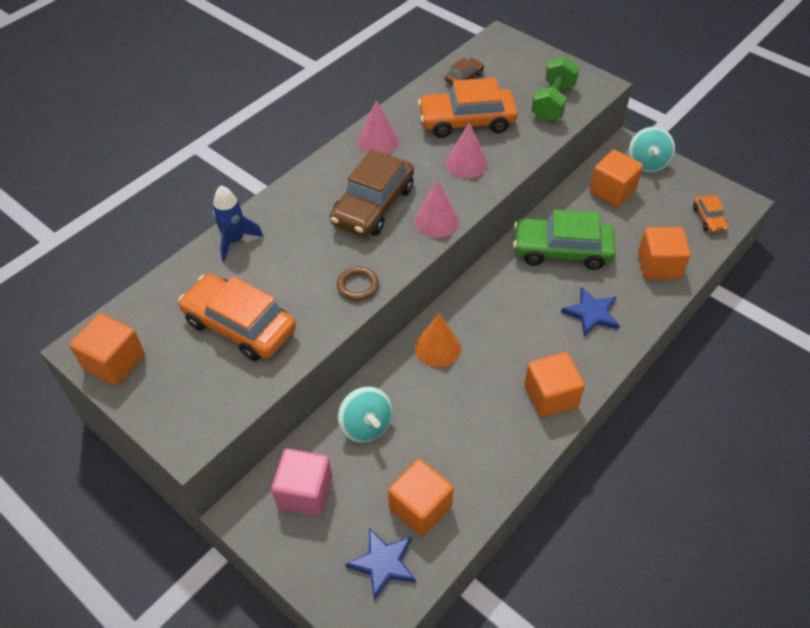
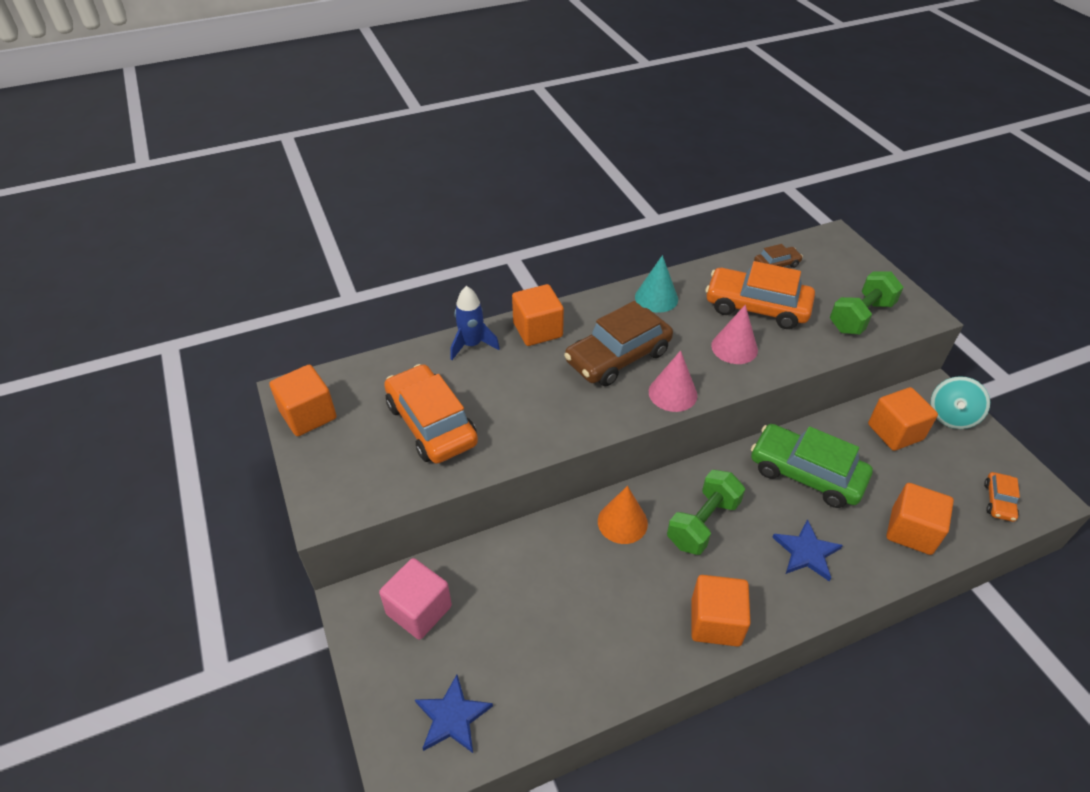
camera: 25 degrees right, 5 degrees down
brown ring [337,267,379,301] -> none
turquoise spinning top [338,386,393,443] -> none
pink cone [358,100,399,154] -> turquoise cone [635,255,678,313]
orange cube [388,459,454,537] -> orange cube moved to [512,284,564,346]
none -> green dumbbell [667,470,745,555]

